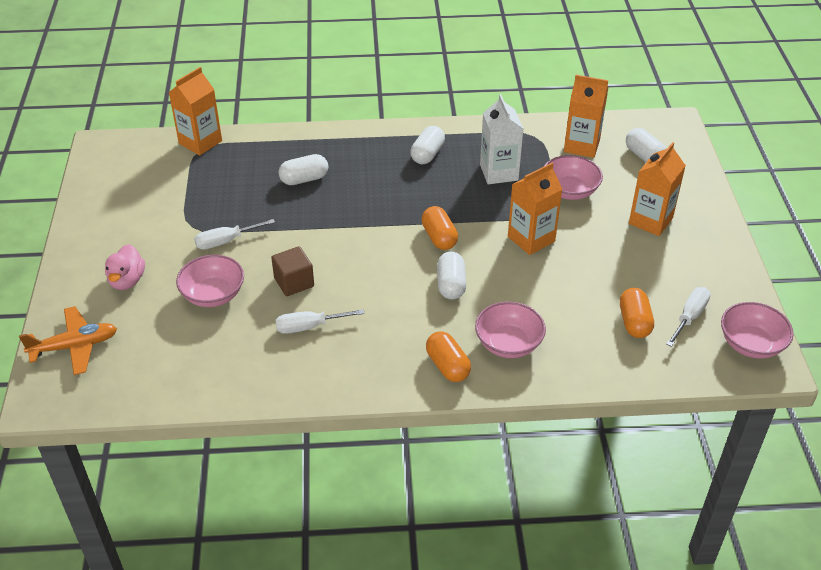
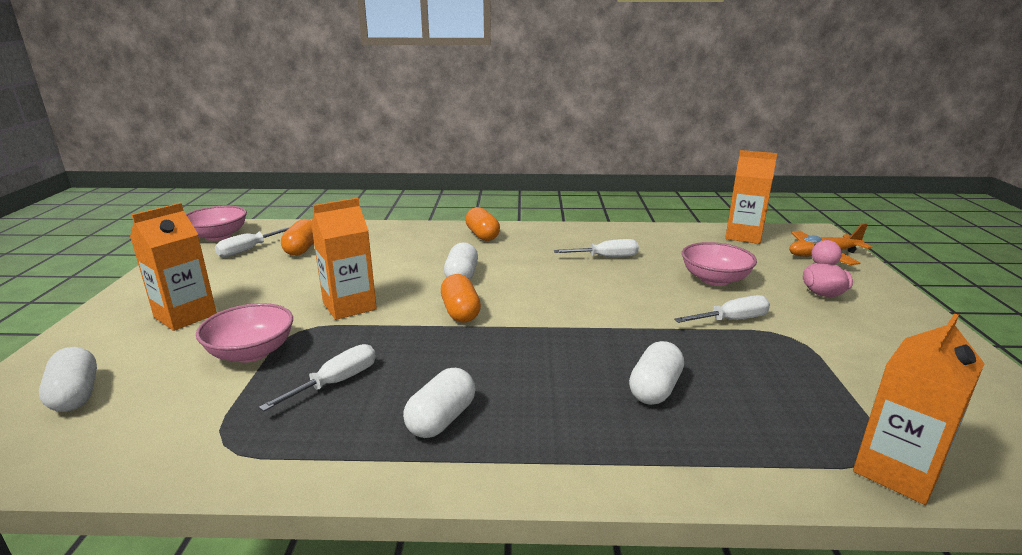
camera: 175 degrees left, 20 degrees down
brown cube [271,246,314,296] -> none
white capsule [279,154,328,185] -> white capsule turned 45 degrees counterclockwise [629,341,684,405]
pink bowl [475,302,546,358] -> none
white carton [480,94,524,184] -> white screwdriver [259,344,376,411]
orange carton [564,75,608,158] -> orange carton moved to [725,150,777,244]

